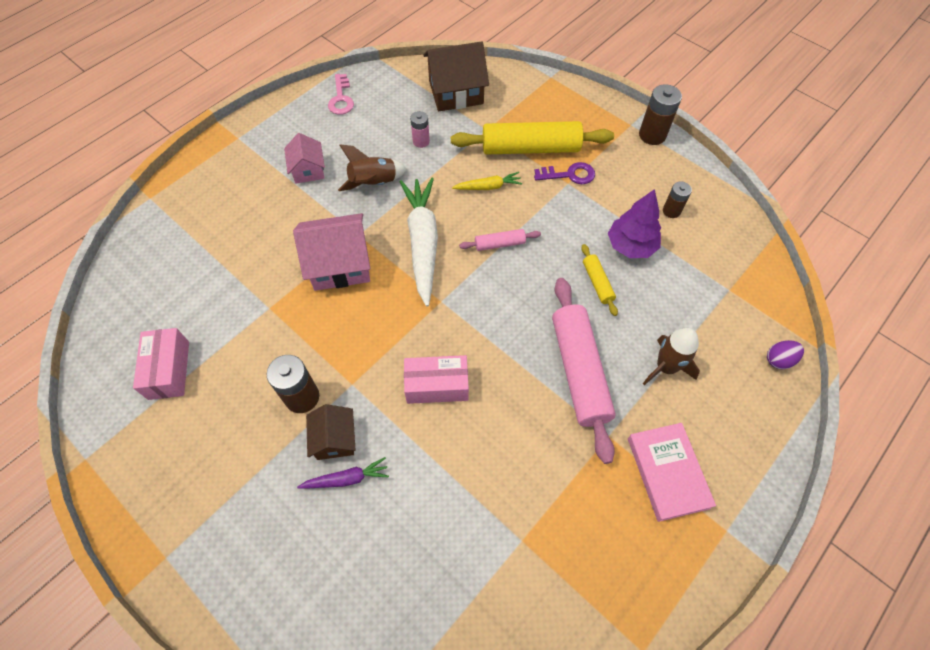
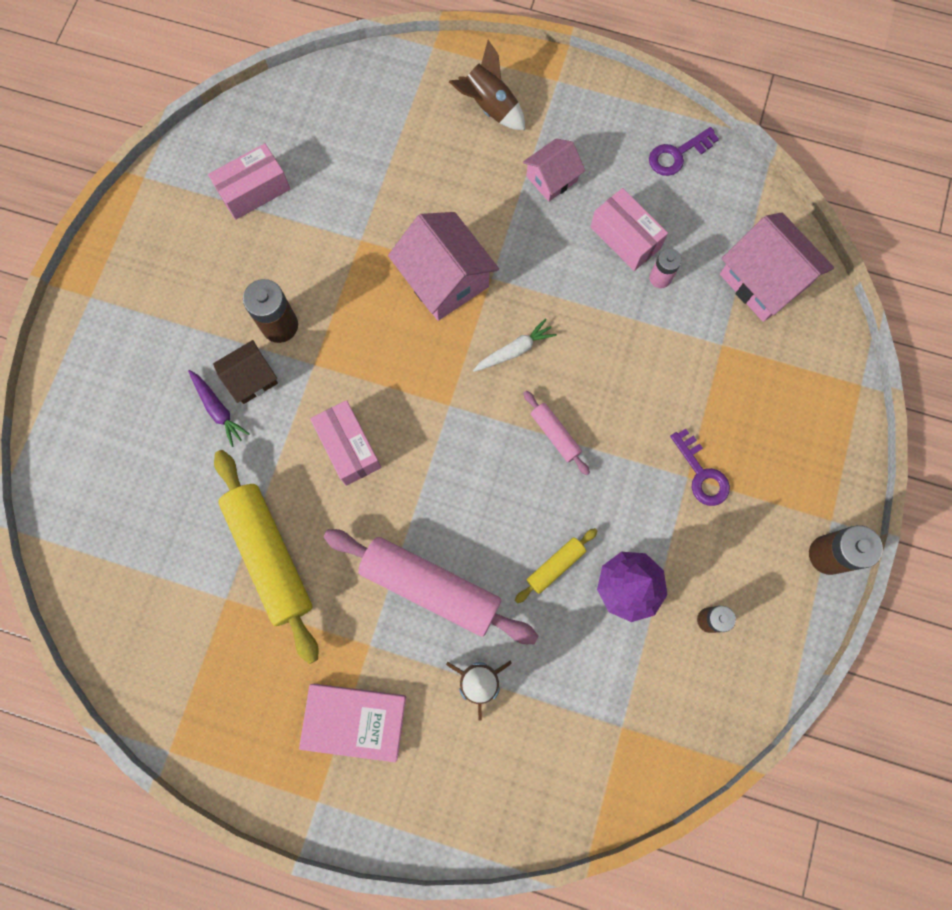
camera: 65 degrees right, 15 degrees up
pink key [328,74,354,115] -> purple key [649,127,719,176]
brown rocket [338,144,407,191] -> brown rocket moved to [449,40,525,130]
white carrot [400,178,438,307] -> white carrot [473,318,557,372], size x0.49
brown house [423,41,489,111] -> pink house [720,212,834,322]
yellow rolling pin [451,121,614,155] -> yellow rolling pin moved to [214,450,318,664]
yellow carrot [452,172,522,190] -> none
pink rolling pin [552,278,615,464] -> pink rolling pin turned 60 degrees clockwise [324,529,538,644]
pink book [628,423,716,522] -> pink book turned 45 degrees clockwise [299,684,406,762]
purple egg [767,340,804,369] -> none
none -> pink box [590,188,668,271]

